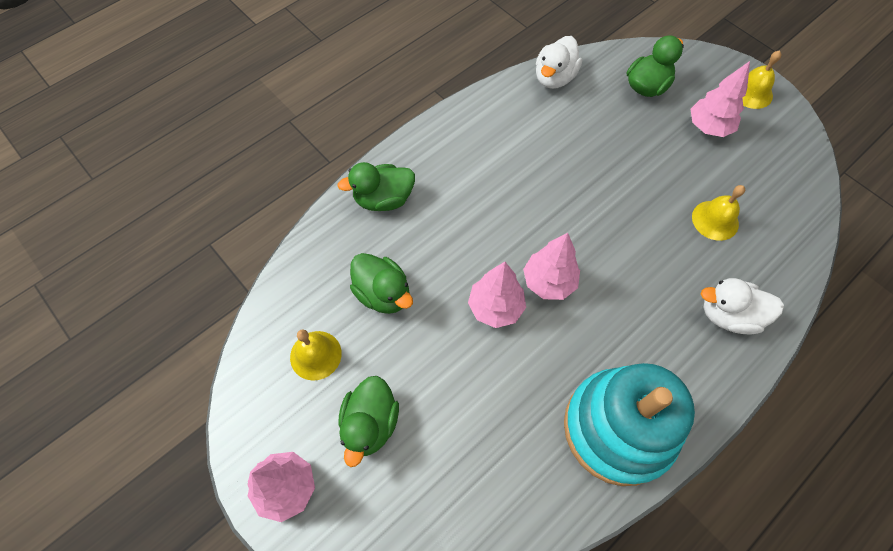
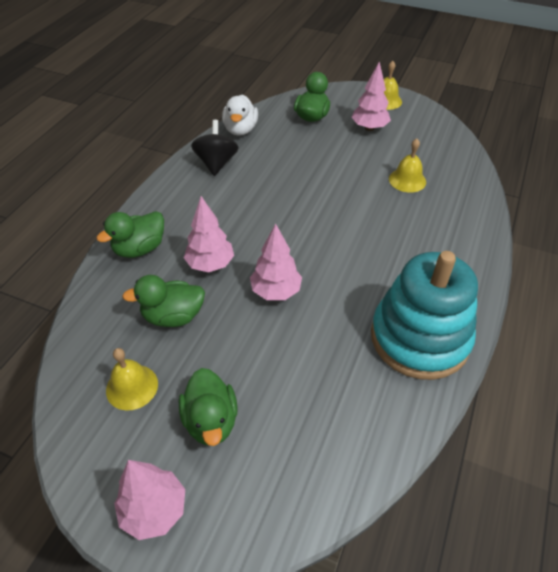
camera: 25 degrees left, 15 degrees down
green duck [350,253,413,314] -> green duck turned 150 degrees clockwise [122,275,205,327]
pink tree [523,233,580,300] -> pink tree moved to [184,196,234,272]
white duck [701,278,784,335] -> none
none -> black spinning top [191,120,239,176]

